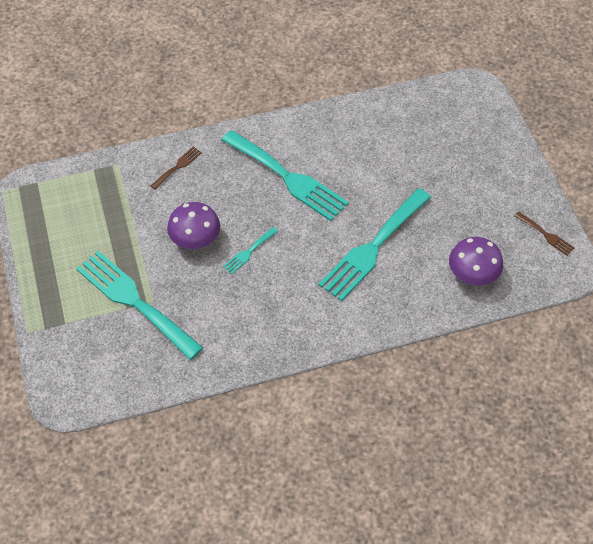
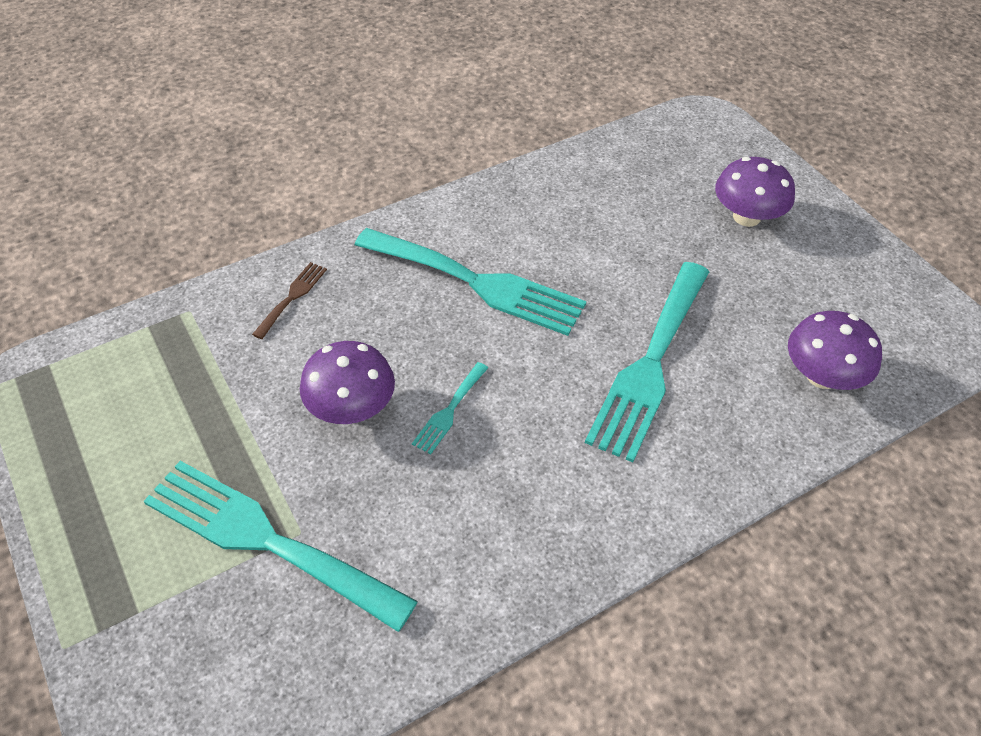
camera: 15 degrees left, 5 degrees down
brown fork [514,211,574,256] -> none
none -> purple mushroom [715,157,795,227]

